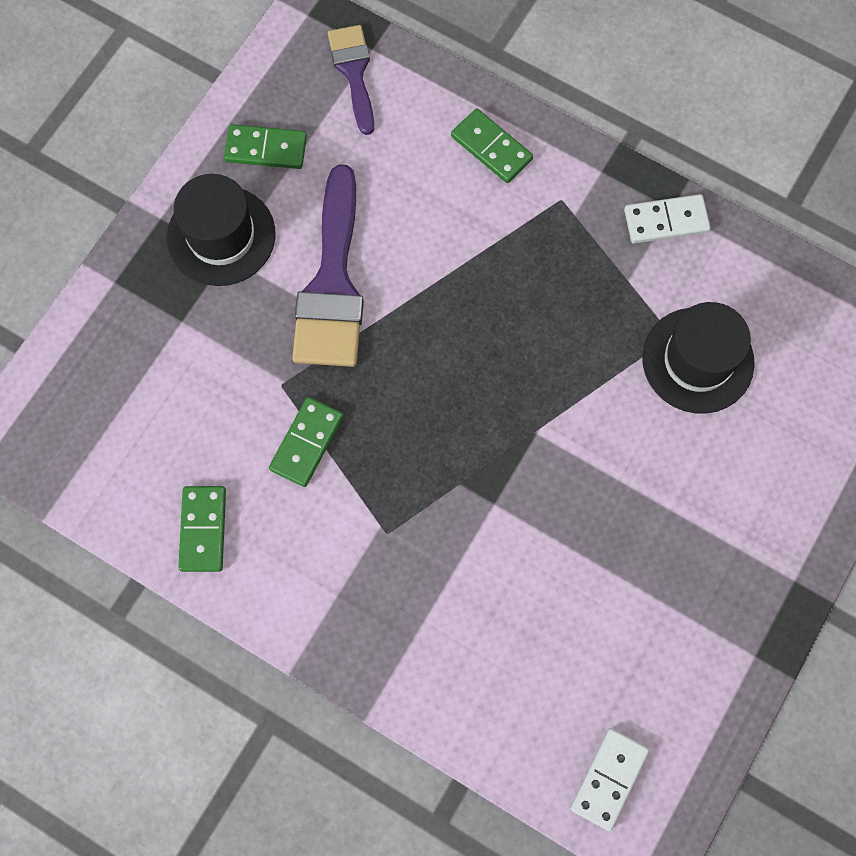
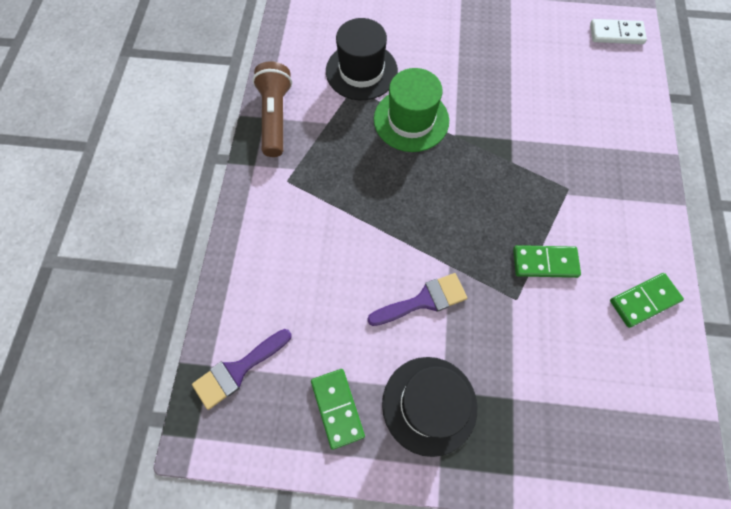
camera: 115 degrees left, 5 degrees down
purple brush [292,165,364,367] -> purple brush [367,273,467,326], size x0.59
green domino [451,108,533,183] -> none
white domino [624,194,711,244] -> brown flashlight [253,61,292,157]
none -> green hat [374,68,449,152]

